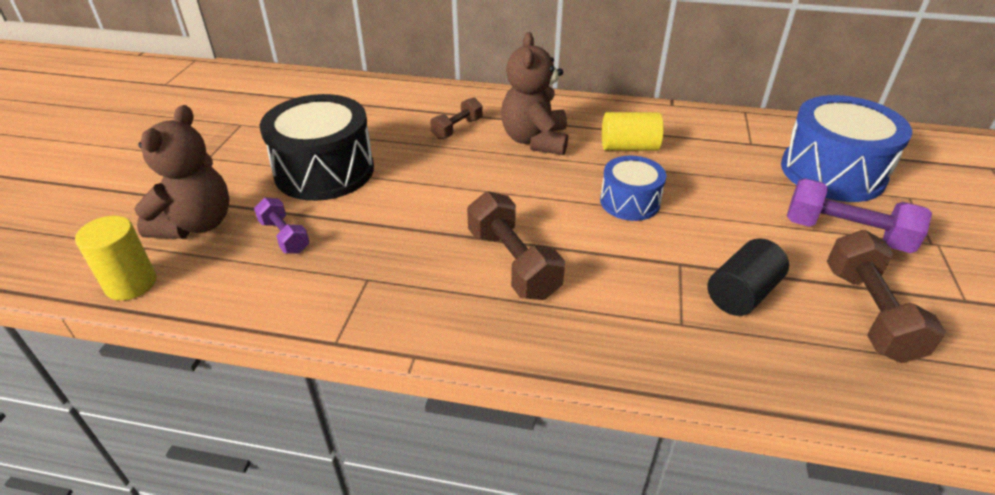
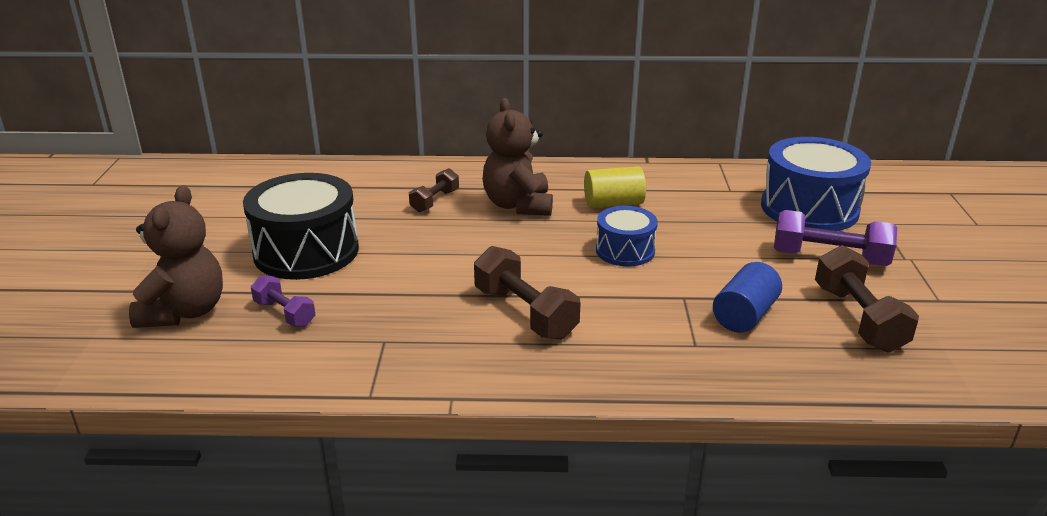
camera: 10 degrees left, 10 degrees down
yellow cylinder [75,216,156,301] -> none
black cylinder [707,238,789,316] -> blue cylinder [713,262,782,333]

